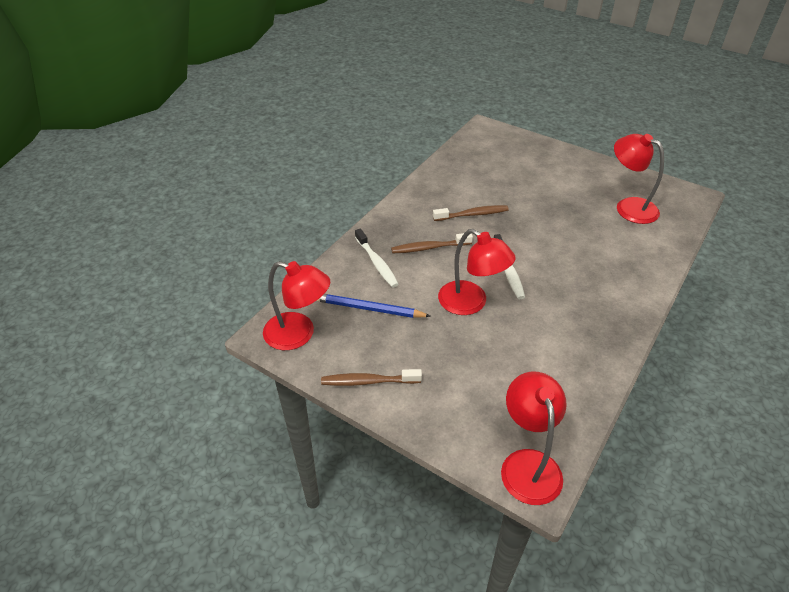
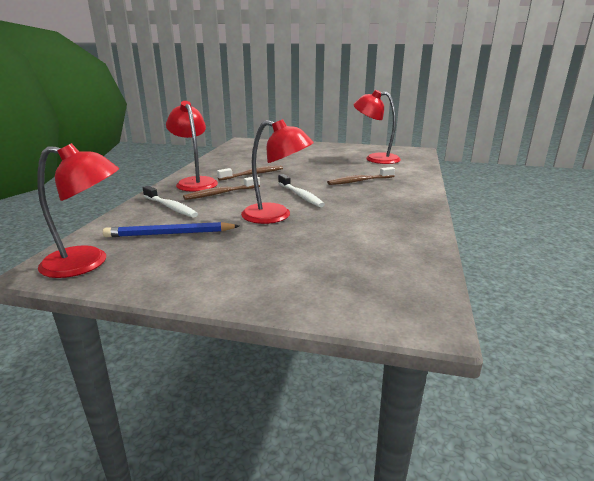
camera: 20 degrees left, 20 degrees down
brown toothbrush [321,369,422,386] -> brown toothbrush moved to [327,167,395,185]
red lamp [501,372,567,505] -> red lamp moved to [166,101,218,192]

